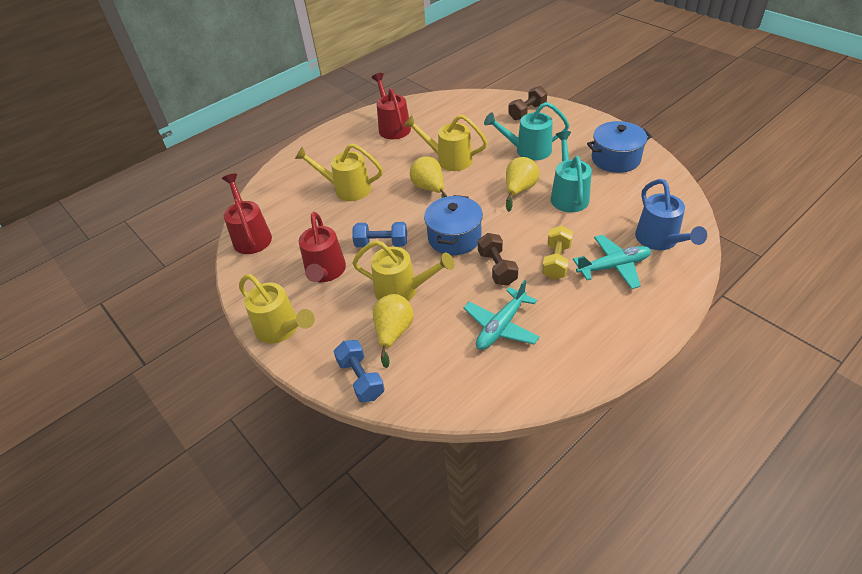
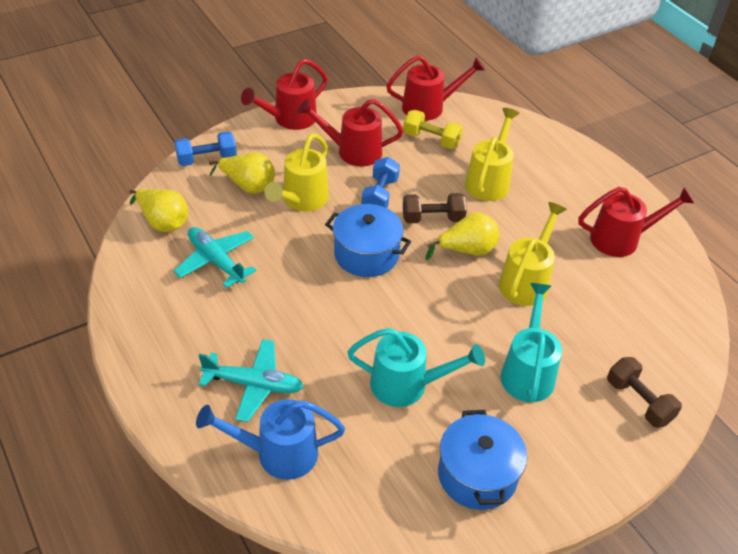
camera: 95 degrees right, 0 degrees up
yellow watering can [239,274,315,344] -> red watering can [241,59,328,130]
brown dumbbell [478,233,518,286] -> brown dumbbell moved to [403,193,467,223]
yellow pear [506,157,539,212] -> yellow pear moved to [130,189,188,232]
yellow dumbbell [542,225,573,280] -> yellow dumbbell moved to [403,110,463,149]
turquoise plane [573,235,651,289] -> turquoise plane turned 75 degrees counterclockwise [199,339,304,422]

